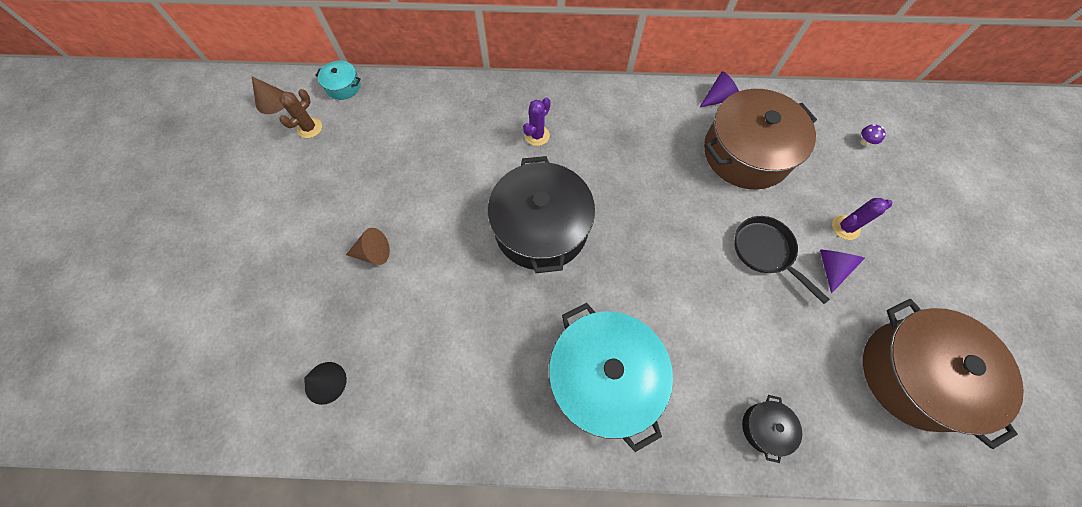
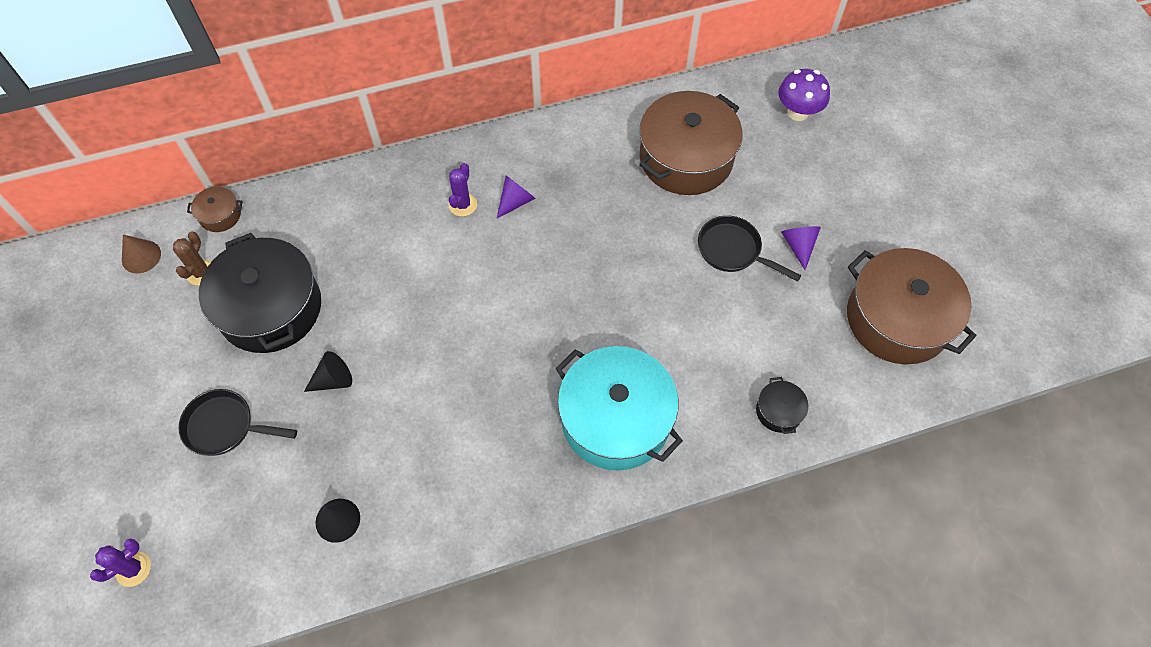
camera: 20 degrees left, 5 degrees down
turquoise pot [315,61,361,100] -> brown pot [187,186,242,232]
brown cone [346,228,390,265] -> black cone [304,351,352,392]
black pot [488,156,595,273] -> black pot moved to [199,233,321,353]
purple cone [700,72,739,107] -> purple cone moved to [497,175,536,218]
purple cactus [832,198,892,240] -> purple cactus moved to [90,538,151,587]
purple mushroom [860,124,886,146] -> purple mushroom [779,69,830,121], size x2.25
none -> black pan [178,389,297,456]

